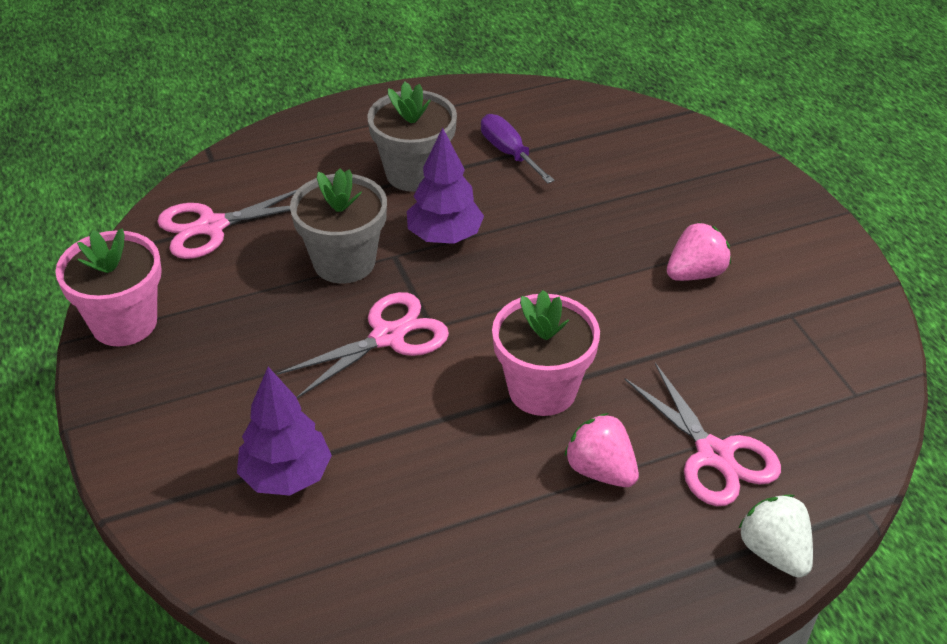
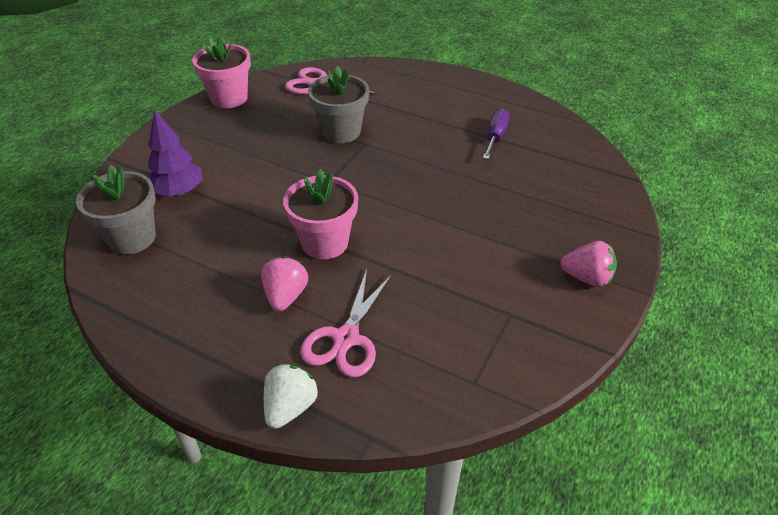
camera: 50 degrees right, 0 degrees up
pink scissors [276,292,449,398] -> none
grey flower pot [368,82,457,192] -> grey flower pot moved to [76,165,156,255]
purple tree [407,128,484,244] -> none
pink strawberry [667,222,731,281] -> pink strawberry moved to [560,241,617,287]

